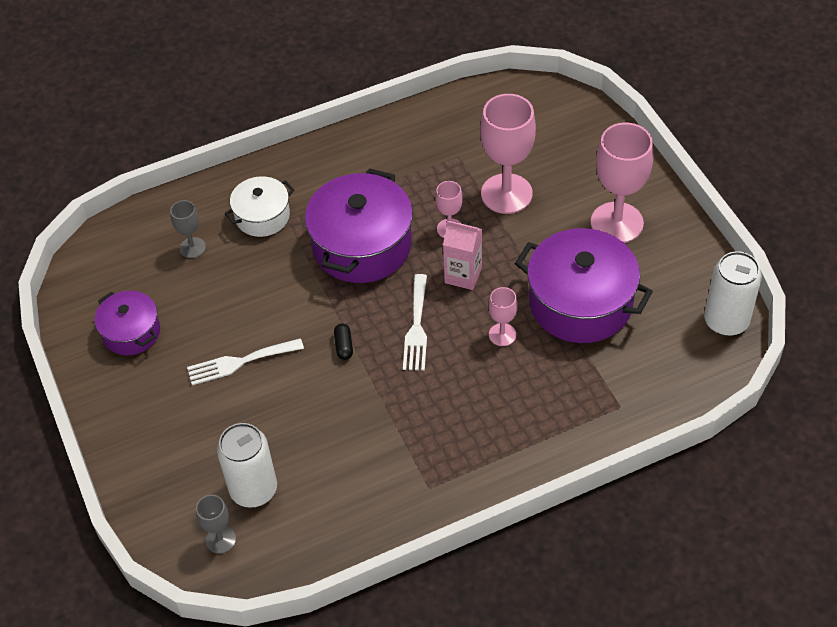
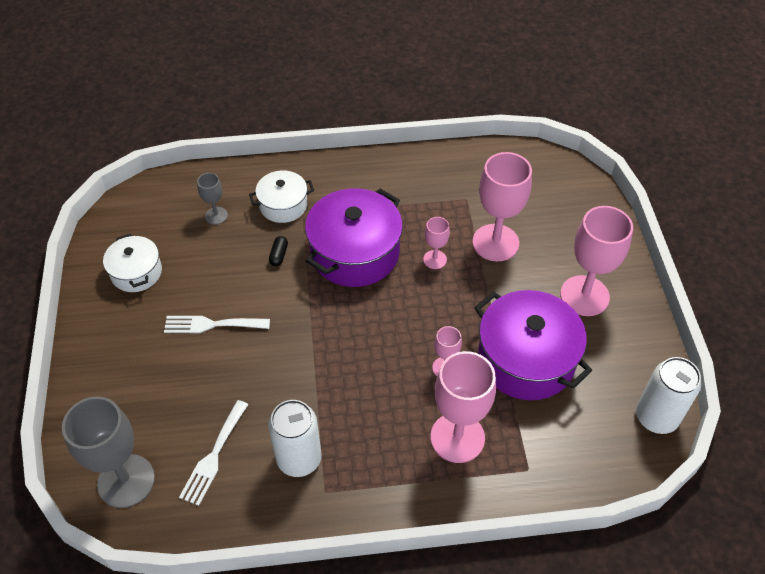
camera: 15 degrees right, 0 degrees up
purple pot [95,291,160,355] -> white pot [103,234,162,292]
grey goblet [196,495,236,554] -> grey goblet [62,396,155,508], size x2.01
white can [217,423,277,508] -> white can moved to [268,400,322,477]
black capsule [334,323,353,360] -> black capsule moved to [269,236,288,266]
white fork [403,274,427,371] -> white fork moved to [179,400,249,506]
pink carton [443,221,482,290] -> none
none -> pink goblet [431,351,496,463]

